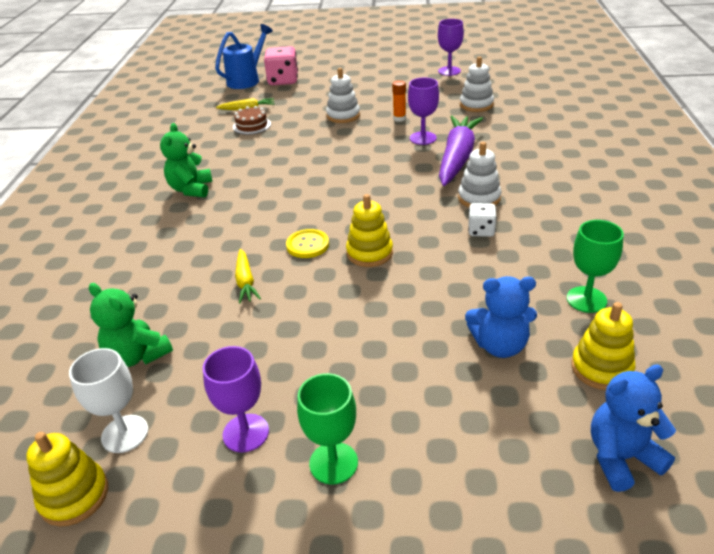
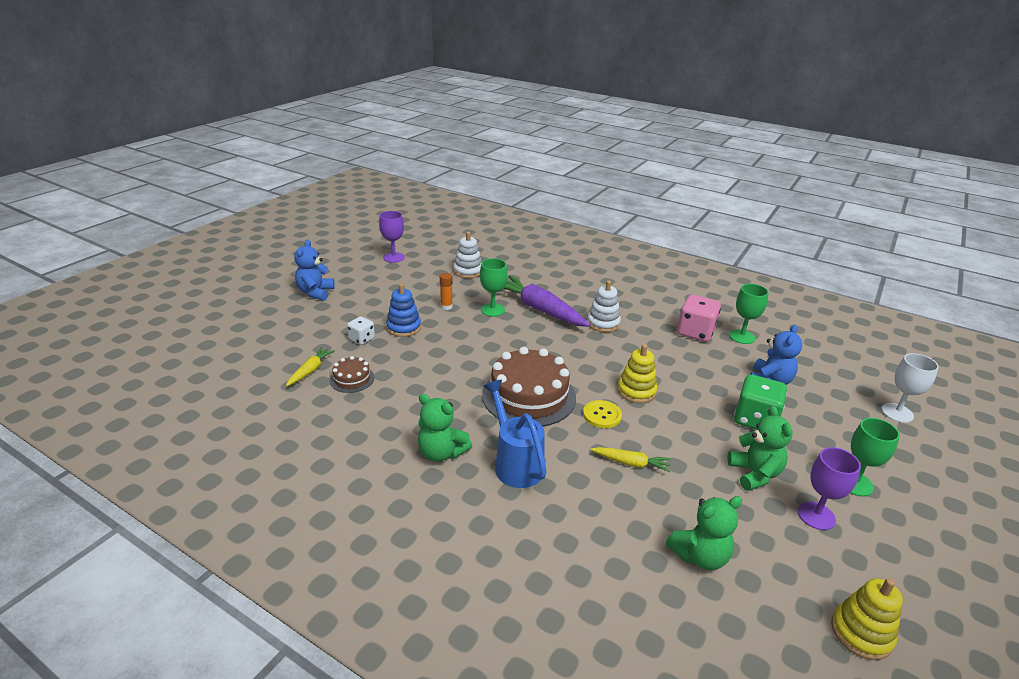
camera: 65 degrees left, 5 degrees down
white goblet [69,348,148,453] -> white goblet moved to [881,353,939,423]
blue watering can [215,24,273,89] -> blue watering can moved to [483,380,546,488]
pink dice [264,46,298,85] -> pink dice moved to [677,295,721,342]
white stacking toy [326,68,360,123] -> blue stacking toy [386,283,421,337]
purple goblet [408,78,439,145] -> green goblet [480,258,508,317]
white dice [468,203,497,237] -> white dice moved to [347,316,375,345]
yellow stacking toy [571,302,635,390] -> none
blue teddy bear [591,364,676,492] -> blue teddy bear moved to [294,240,335,301]
none -> brown cake [482,347,576,427]
none -> green teddy bear [727,405,793,491]
none -> green dice [734,374,787,429]

